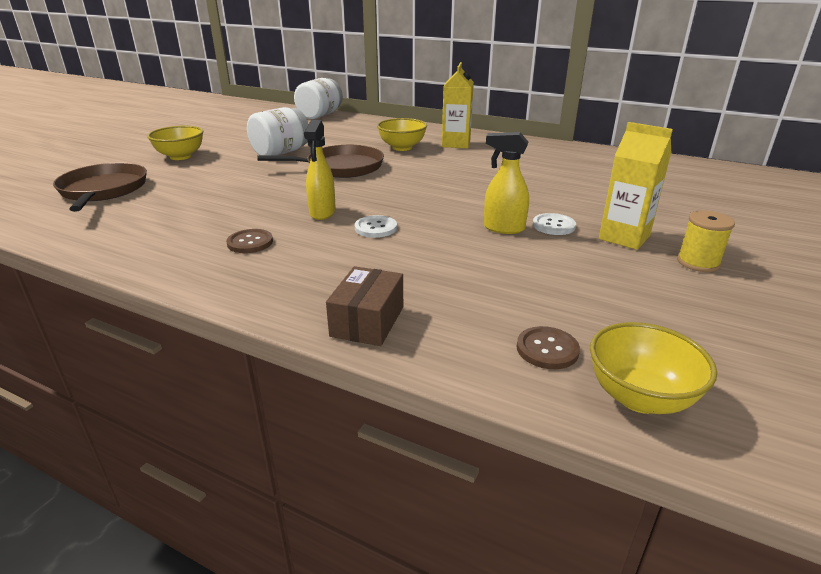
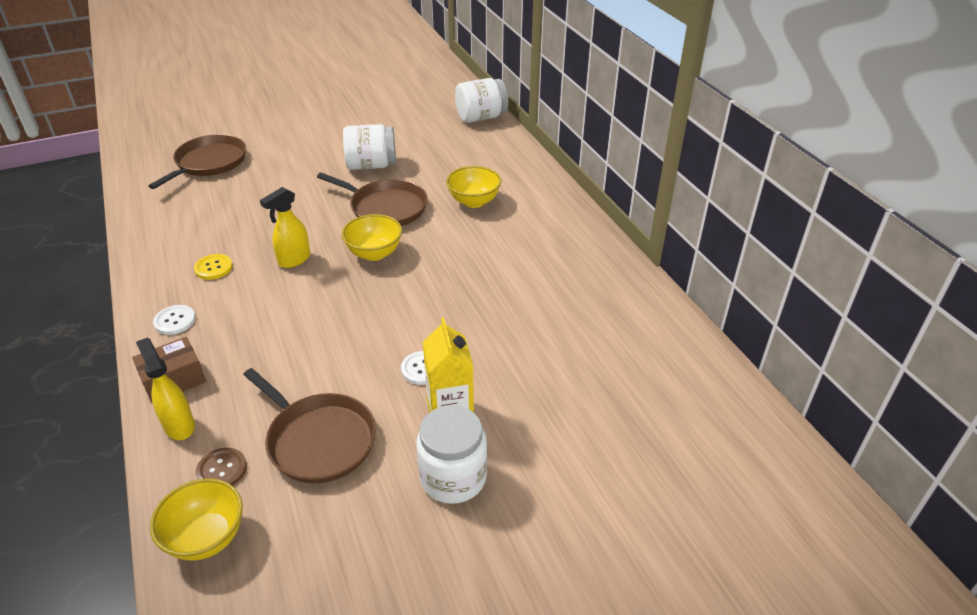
camera: 40 degrees right, 10 degrees up
yellow bowl [147,126,203,160] -> yellow bowl moved to [342,214,402,261]
brown button [226,229,273,253] -> yellow button [194,254,233,280]
white button [355,215,397,238] -> white button moved to [153,305,196,335]
yellow carton [442,62,474,149] -> none
yellow spray bottle [484,132,529,234] -> yellow spray bottle moved to [136,338,195,440]
yellow spool [677,211,735,272] -> white jar [416,405,487,504]
none -> brown pan [243,368,376,483]

